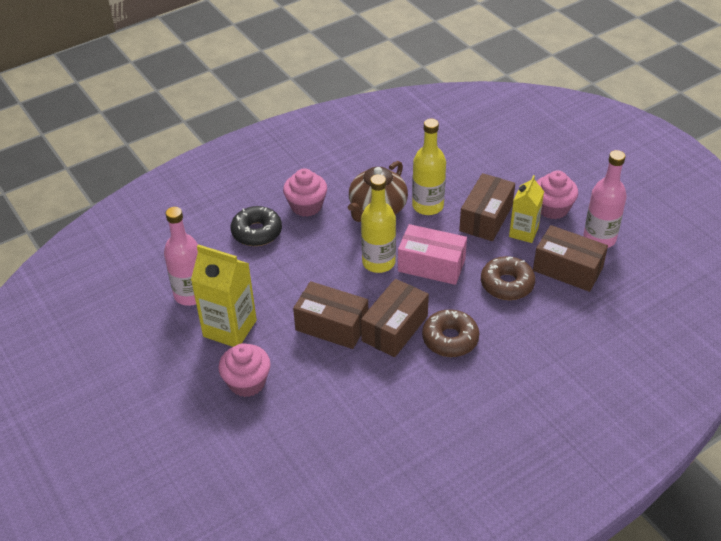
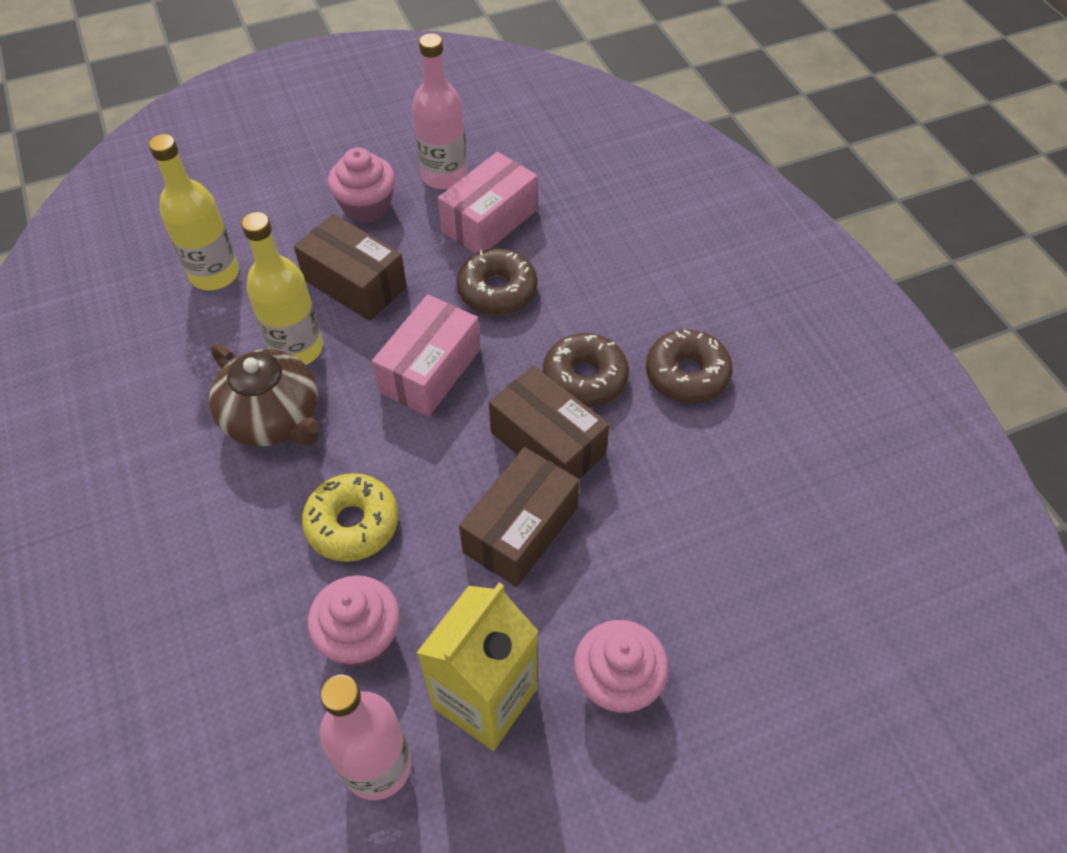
camera: 80 degrees left, 10 degrees up
black donut [231,206,282,246] -> none
pink cupcake [283,168,327,217] -> pink cupcake moved to [308,575,400,667]
yellow bottle [361,174,396,273] -> yellow bottle moved to [149,134,239,290]
yellow carton [509,175,544,243] -> none
brown box [533,225,608,292] -> pink box [438,152,538,254]
none -> yellow donut [302,473,398,562]
none -> brown donut [646,329,733,403]

